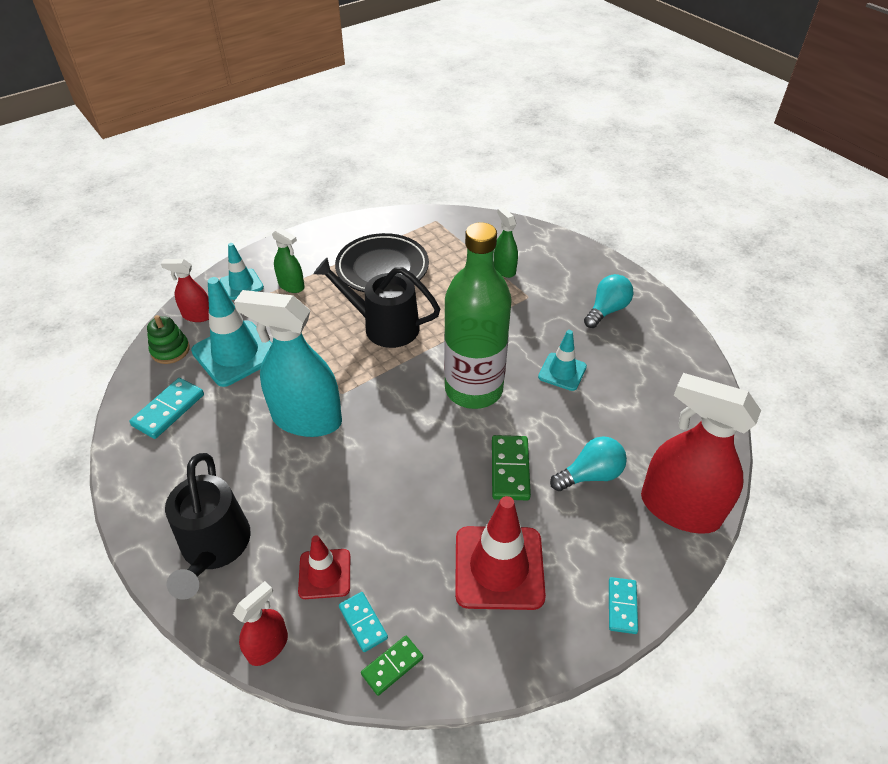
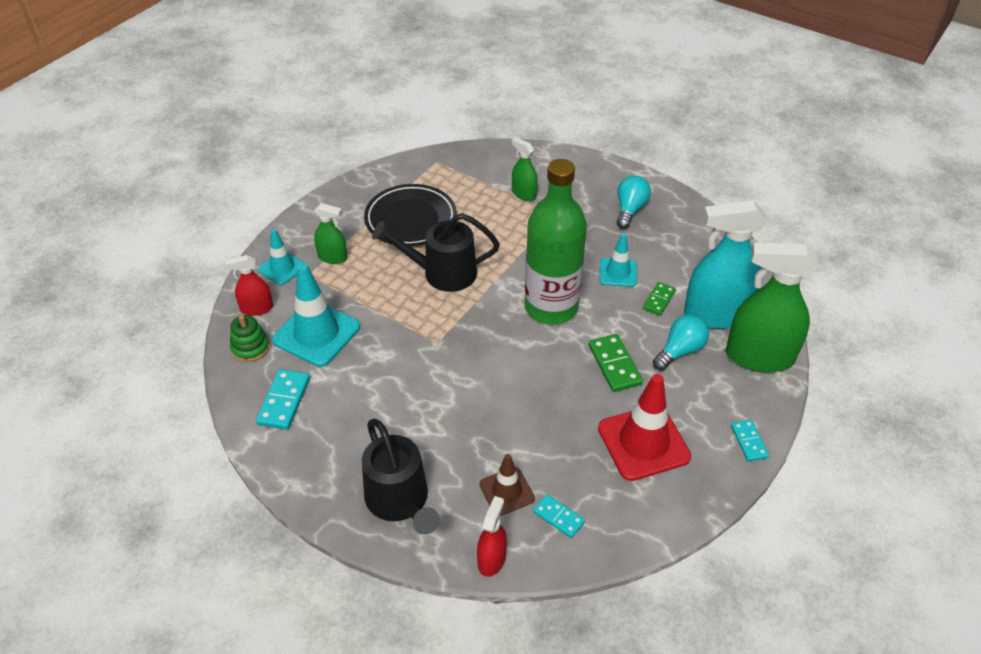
camera: 20 degrees left, 0 degrees up
turquoise spray bottle [234,290,342,437] -> turquoise spray bottle moved to [684,200,768,329]
red traffic cone [298,535,350,599] -> brown traffic cone [479,454,535,516]
green domino [361,635,423,696] -> green domino moved to [643,282,676,316]
red spray bottle [641,373,761,534] -> green spray bottle [726,243,818,373]

